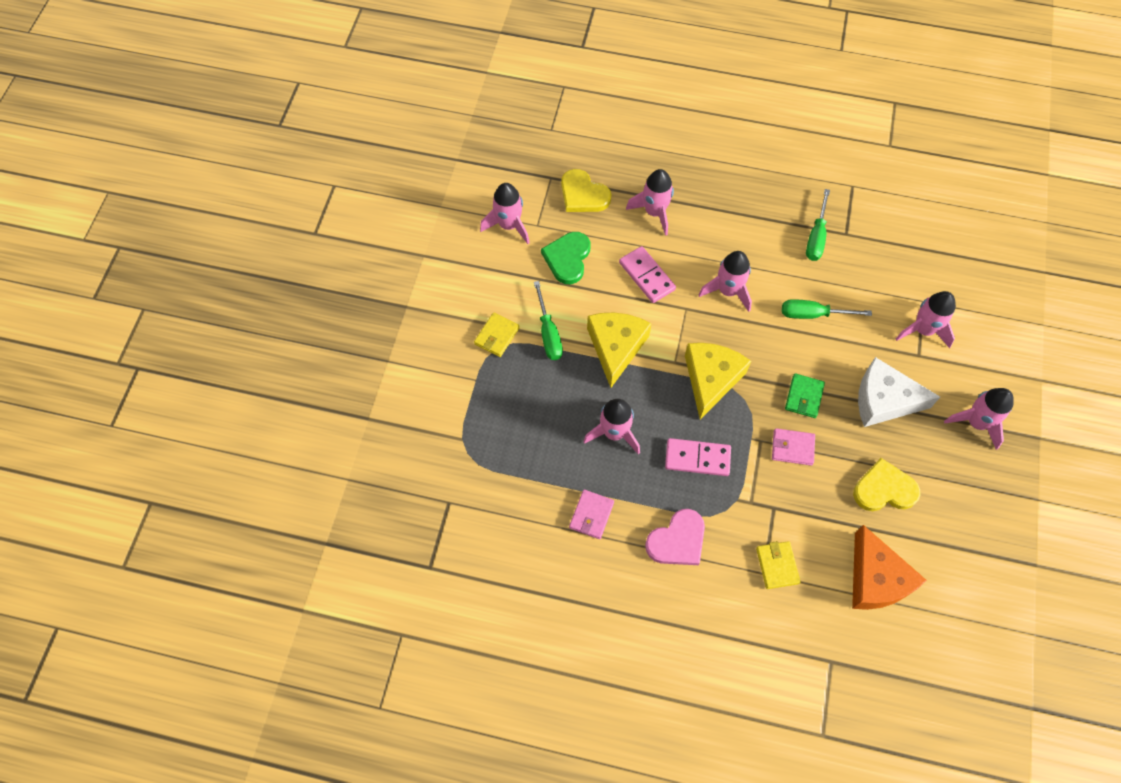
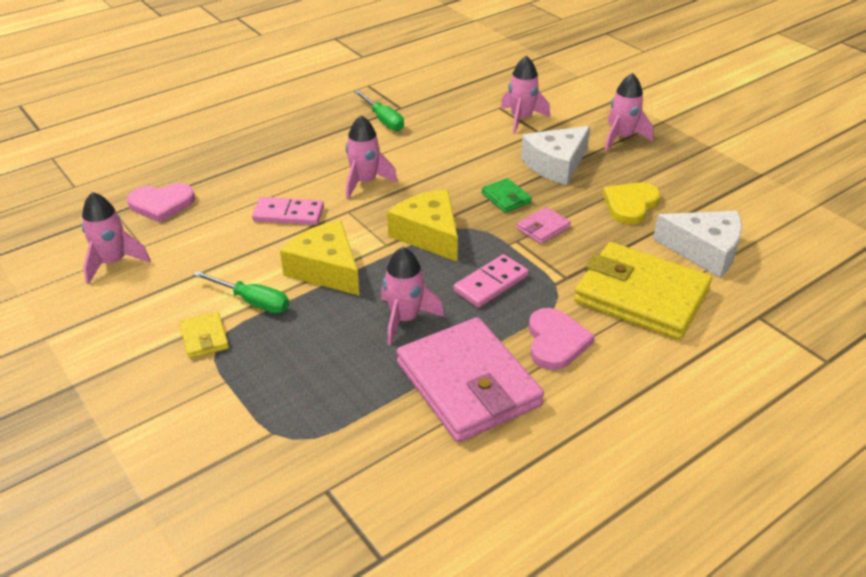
camera: 50 degrees left, 25 degrees down
green heart [541,232,591,284] -> none
yellow heart [561,169,611,212] -> pink heart [127,183,195,223]
pink wallet [569,490,614,539] -> pink wallet [397,317,544,442], size x2.34
pink rocket [626,169,674,236] -> none
yellow wallet [756,541,801,589] -> yellow wallet [574,242,712,340], size x2.34
green screwdriver [782,299,872,319] -> none
orange cheese [852,525,927,610] -> white cheese [653,211,742,278]

